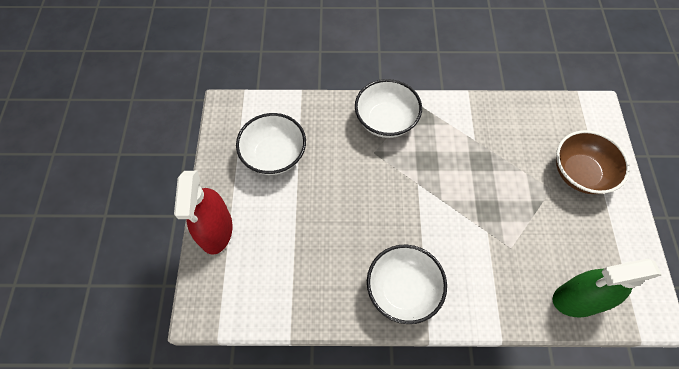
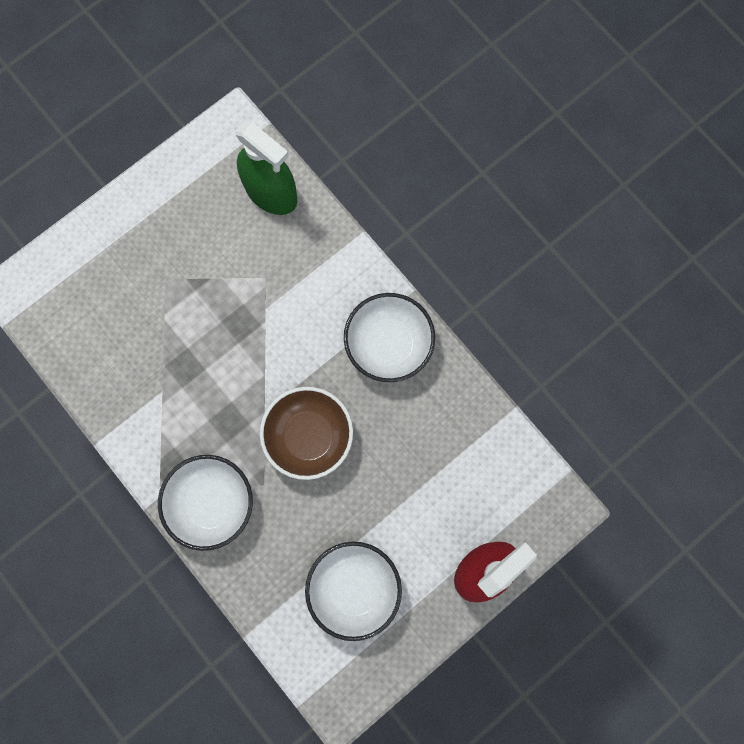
camera: 130 degrees left, 15 degrees up
brown bowl [556,130,630,194] -> brown bowl moved to [260,387,353,480]

